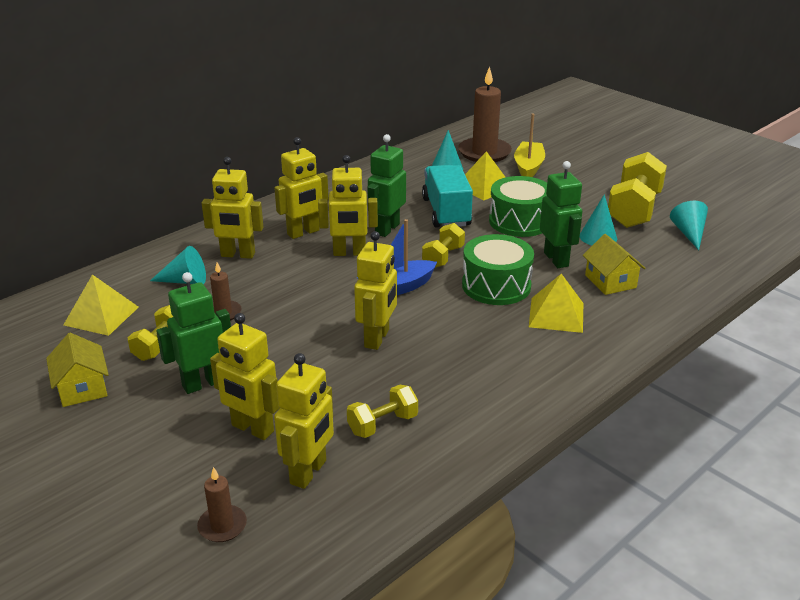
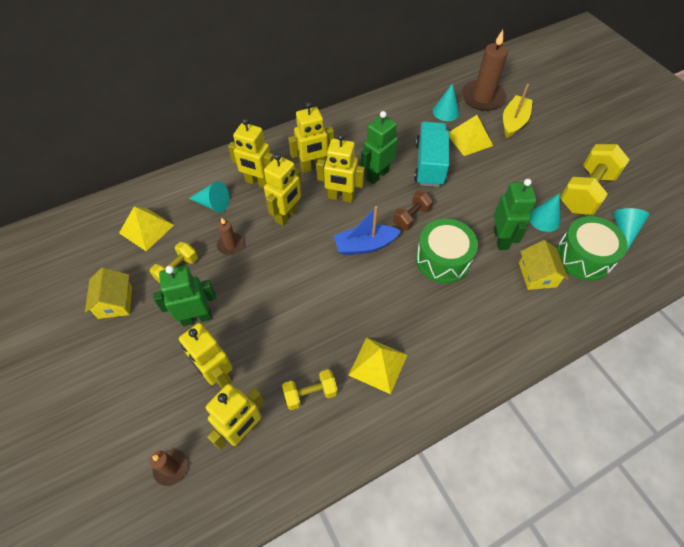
camera: 15 degrees right, 25 degrees up
yellow robot [354,231,397,350] -> yellow robot moved to [264,153,302,226]
yellow dumbbell [422,223,465,268] -> brown dumbbell [393,191,433,230]
green drum [489,176,547,237] -> green drum moved to [557,216,628,281]
yellow pyramid [529,274,583,333] -> yellow pyramid moved to [348,338,407,394]

